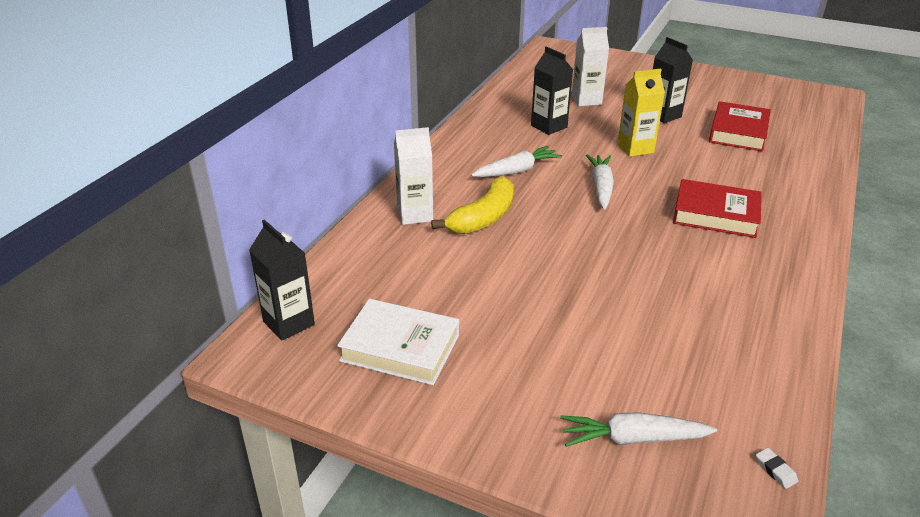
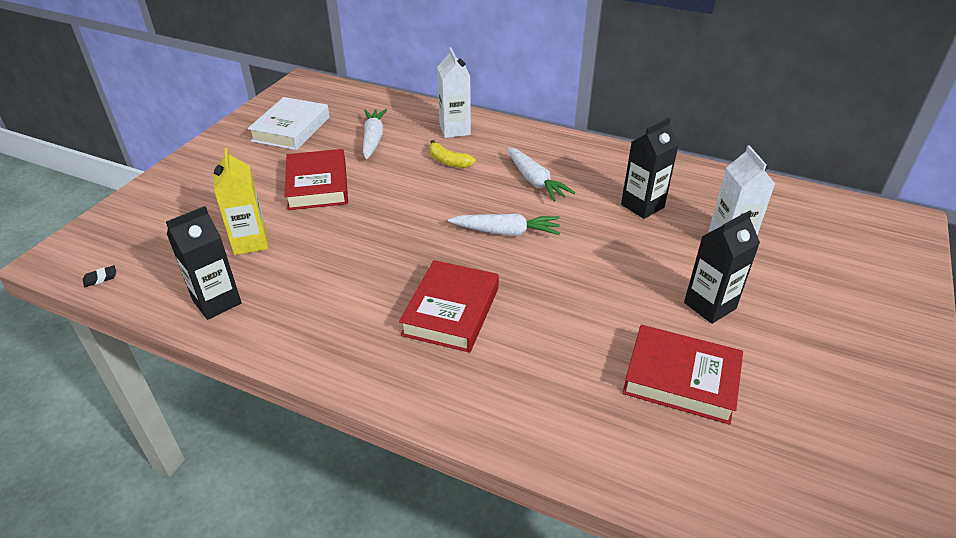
camera: 90 degrees right, 5 degrees up
black carton [249,219,315,341] -> black carton moved to [166,206,242,320]
yellow banana [431,176,514,234] -> yellow banana [429,140,476,168], size x0.59
white carrot [560,412,717,447] -> white carrot moved to [363,109,387,159]
yellow carton [617,68,665,157] -> yellow carton moved to [213,148,268,255]
white eraser [756,448,798,489] -> black eraser [83,265,116,287]
none -> red book [284,149,348,210]

